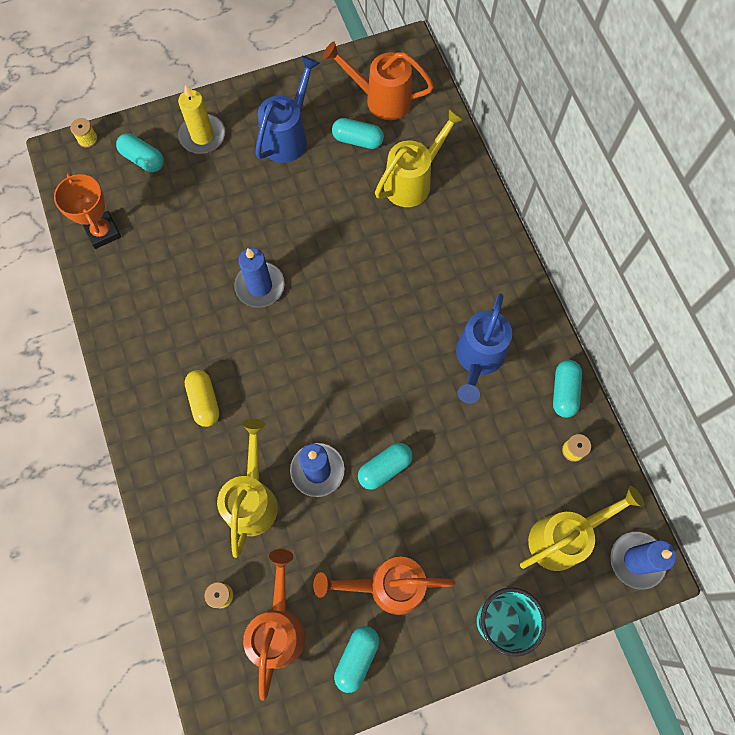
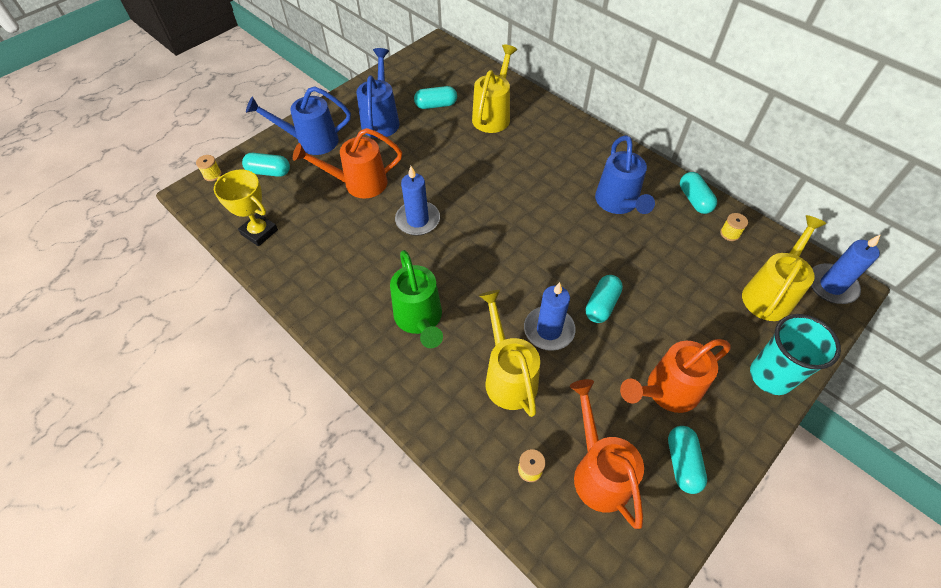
camera: 25 degrees left, 15 degrees down
orange trophy [54,173,121,249] -> yellow trophy [214,170,278,246]
yellow candle [178,85,225,154] -> blue watering can [246,86,351,155]
yellow capsule [185,370,219,427] -> green watering can [390,250,443,348]
orange watering can [323,42,434,120] -> orange watering can moved to [293,128,402,199]

